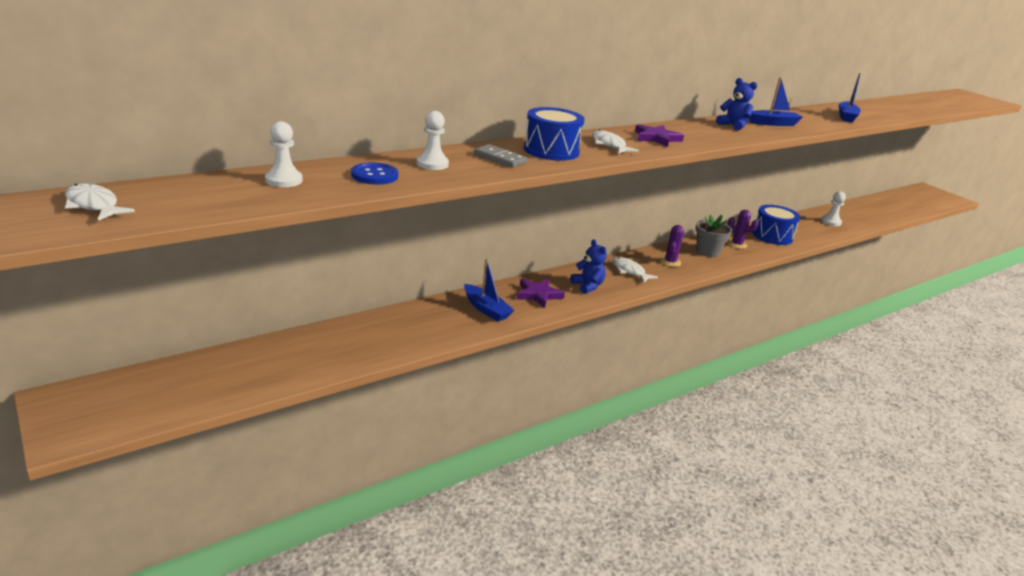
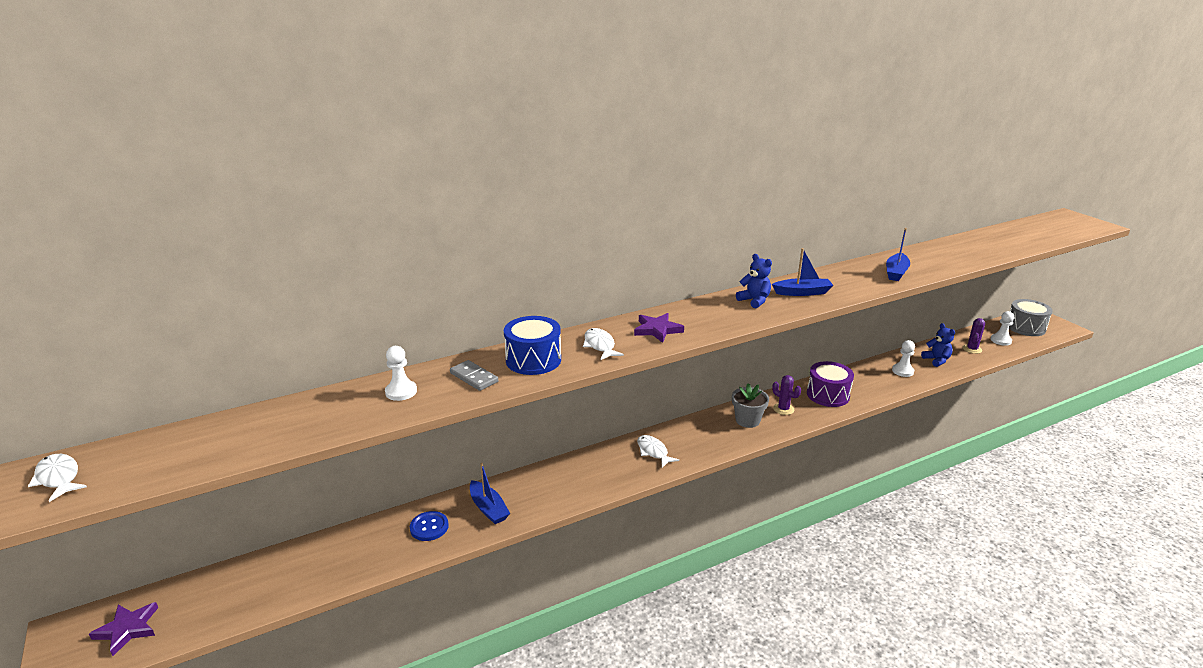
camera: 10 degrees right, 0 degrees up
white pawn [265,121,303,187] -> white pawn moved to [990,311,1014,346]
blue button [351,163,398,184] -> blue button moved to [410,511,449,541]
purple star [517,279,565,308] -> purple star moved to [89,602,158,656]
blue teddy bear [571,239,607,294] -> blue teddy bear moved to [921,323,955,367]
purple cactus [660,225,684,267] -> purple cactus moved to [963,318,985,354]
blue drum [752,205,800,245] -> purple drum [807,361,854,407]
none -> grey drum [1009,299,1053,336]

